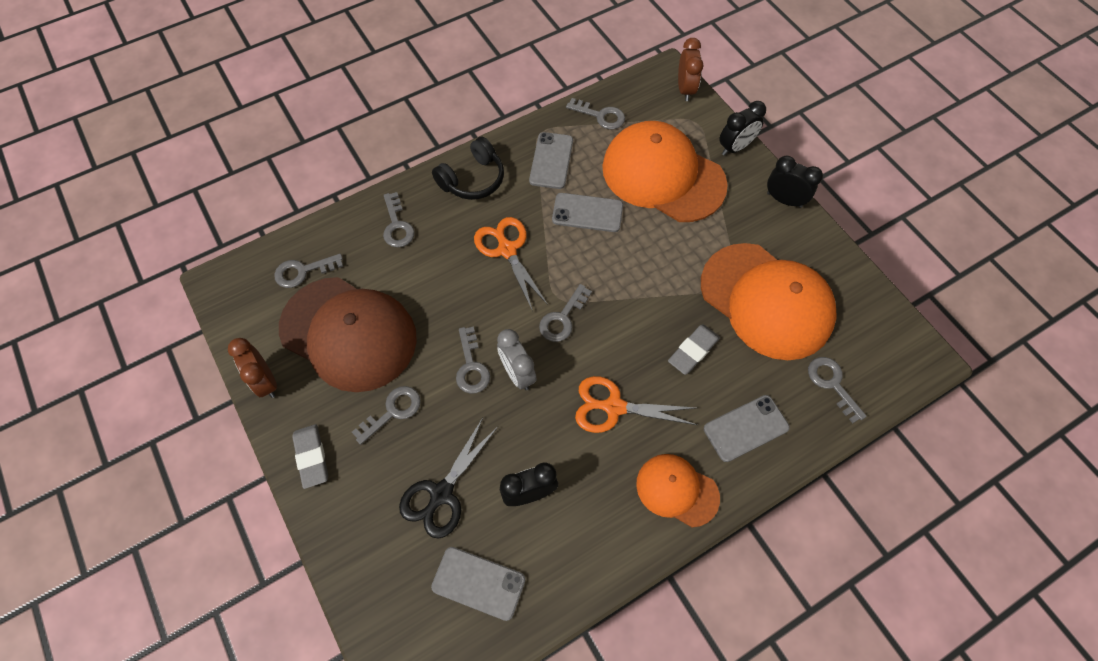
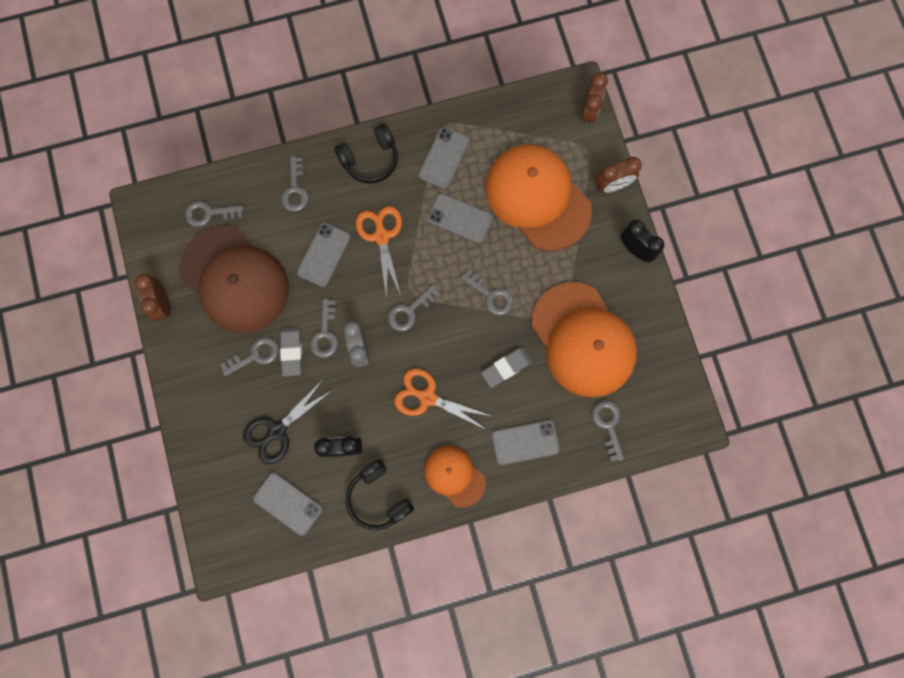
camera: 15 degrees right, 15 degrees up
grey eraser [292,424,328,489] -> grey eraser moved to [280,326,302,376]
grey key [566,98,625,130] -> grey key moved to [461,269,513,315]
black clock [719,101,766,156] -> brown clock [596,157,642,193]
none -> grey phone [297,223,351,287]
none -> black headphones [346,459,414,530]

